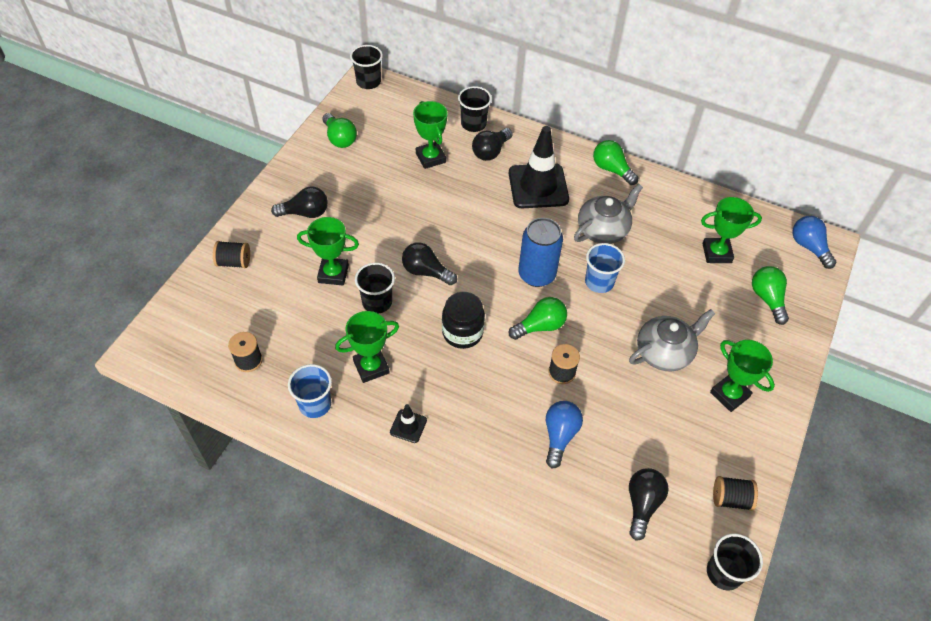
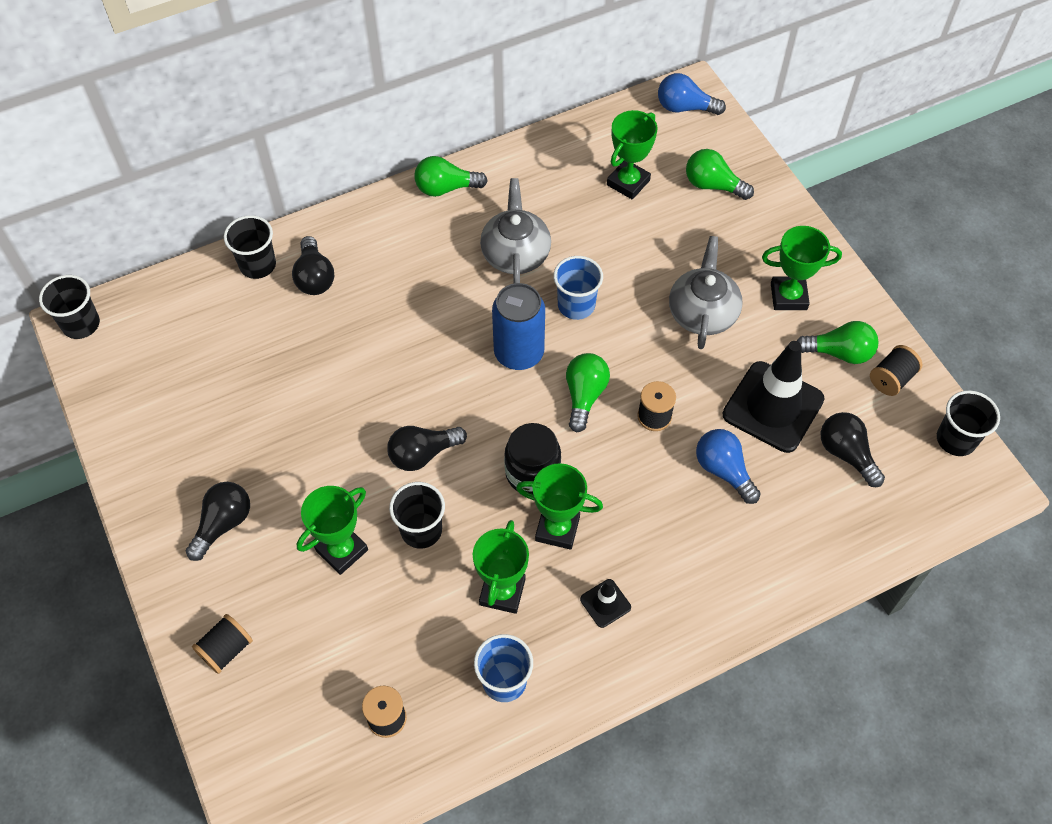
camera: 50 degrees left, 5 degrees up
green light bulb [322,113,357,148] -> green light bulb moved to [797,321,879,364]
green trophy [413,101,448,169] -> green trophy moved to [516,463,603,550]
black traffic cone [509,126,569,208] -> black traffic cone moved to [722,341,824,453]

